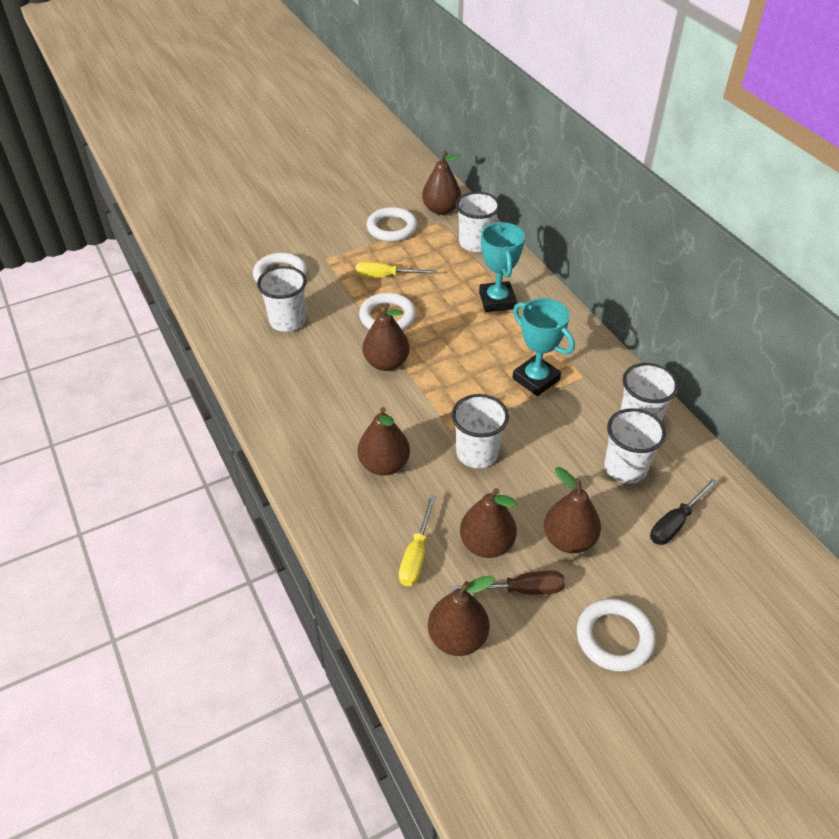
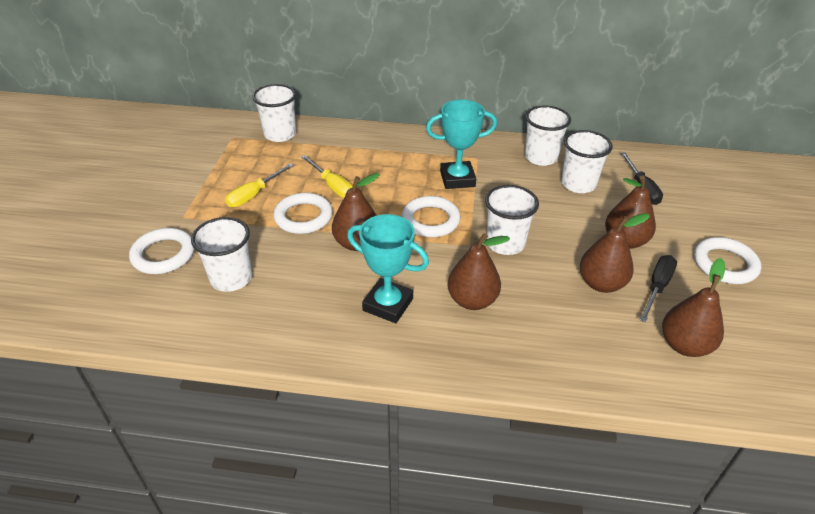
camera: 55 degrees left, 5 degrees down
white ring [367,207,417,242] -> white ring moved to [402,196,460,237]
yellow screwdriver [399,495,436,586] -> yellow screwdriver moved to [301,155,353,198]
brown pear [422,151,461,215] -> none
brown screwdriver [451,571,565,595] -> black screwdriver [639,255,677,322]
turquoise trophy [479,222,525,312] -> turquoise trophy moved to [347,214,429,323]

